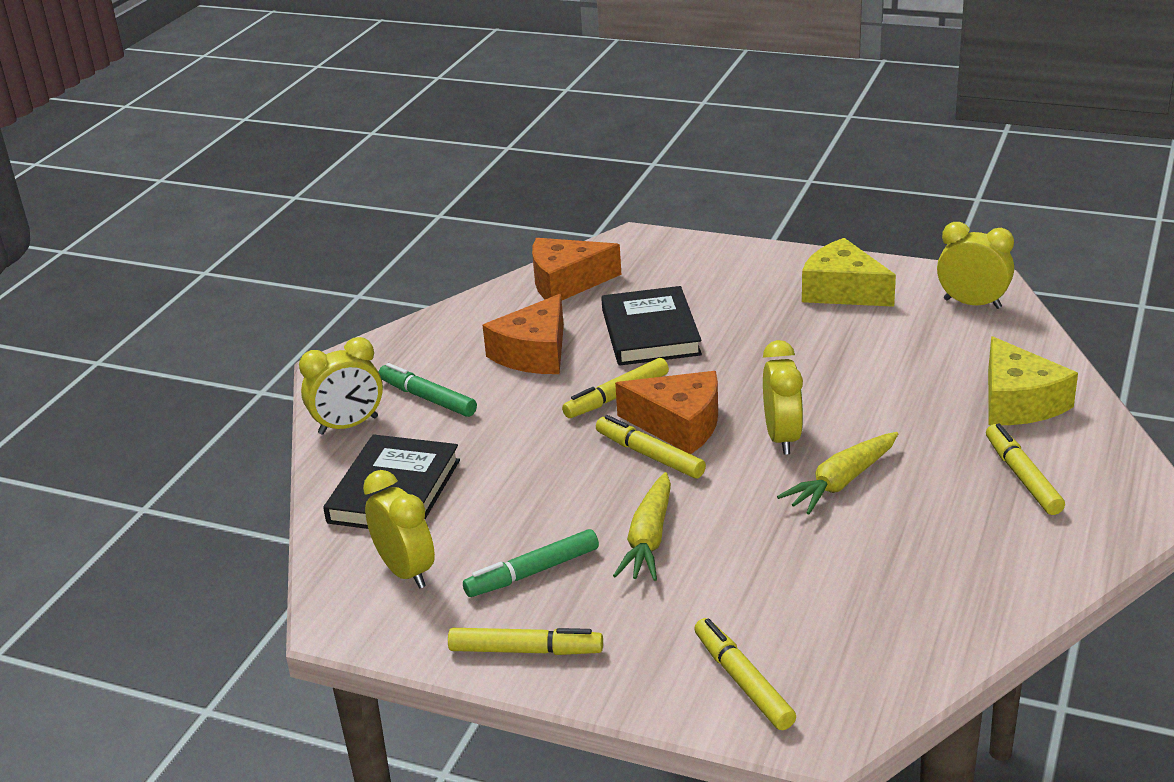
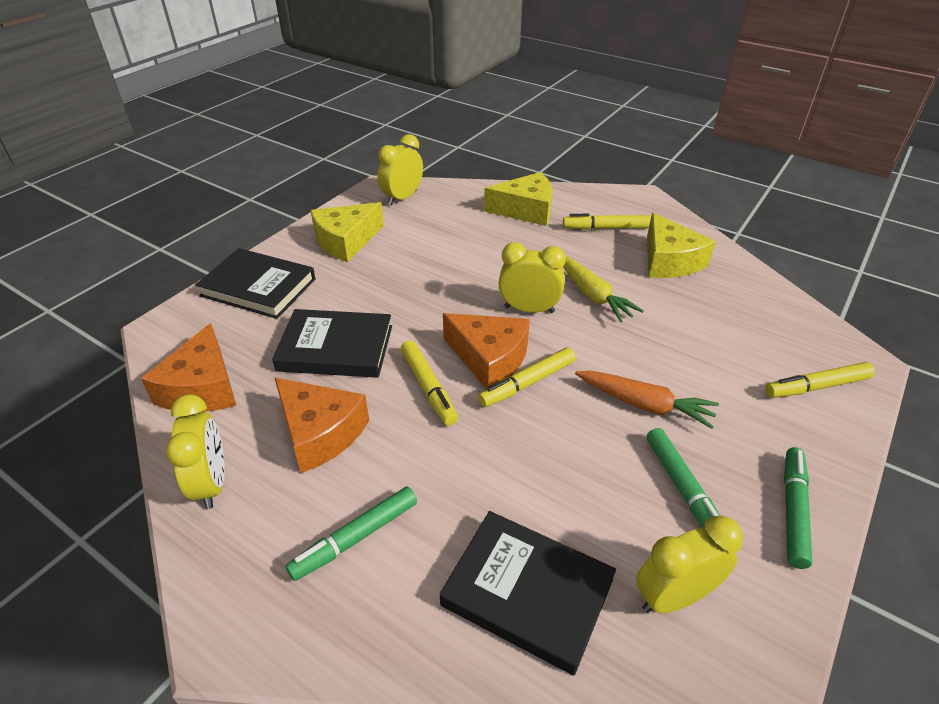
camera: 80 degrees left, 10 degrees up
yellow clock [299,337,383,435] -> yellow clock moved to [166,394,225,509]
yellow marker [448,628,603,655] -> green marker [784,447,812,569]
yellow carrot [613,472,671,581] -> orange carrot [575,371,719,429]
orange cheese [615,371,718,454] -> orange cheese turned 90 degrees clockwise [443,313,530,389]
none -> black book [196,248,315,319]
none -> yellow cheese [647,213,716,278]

